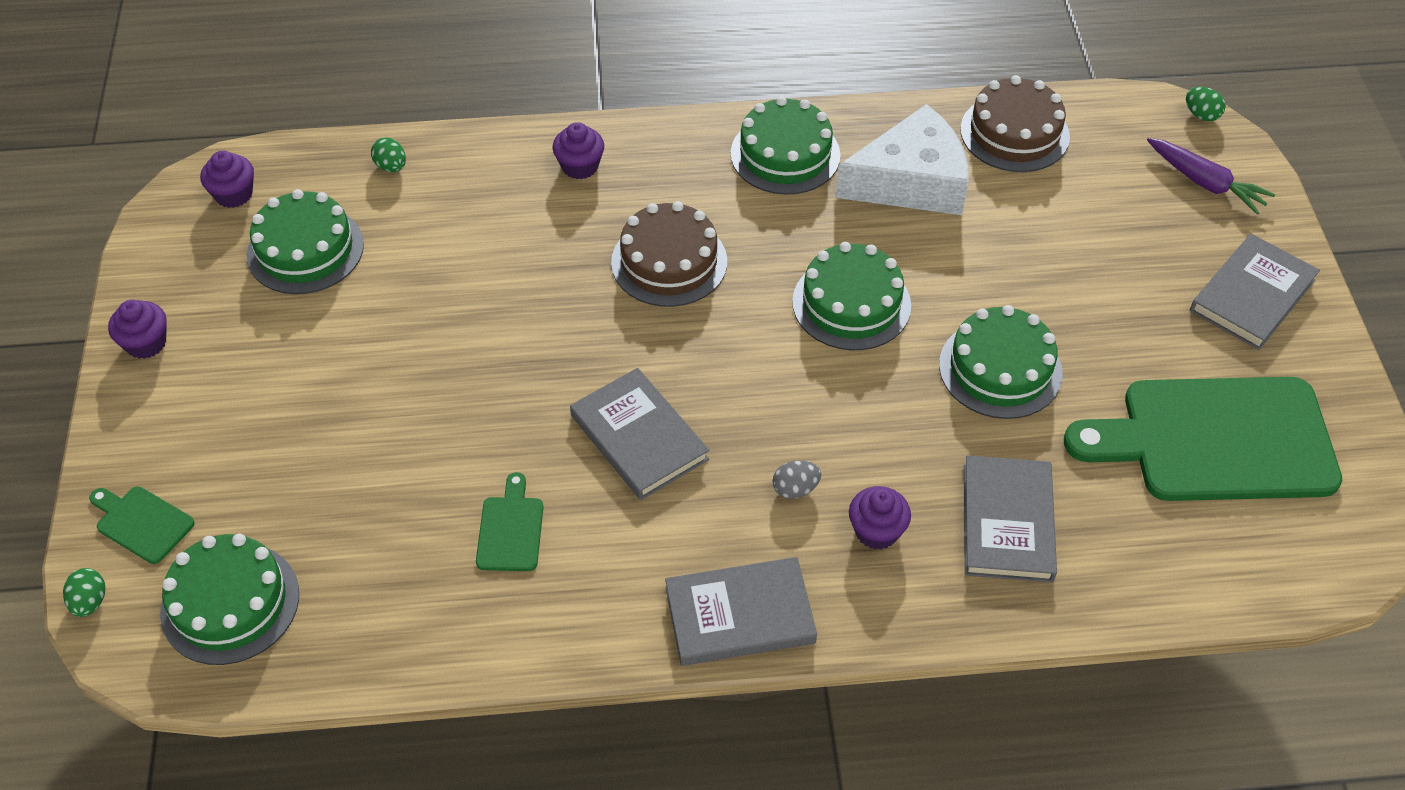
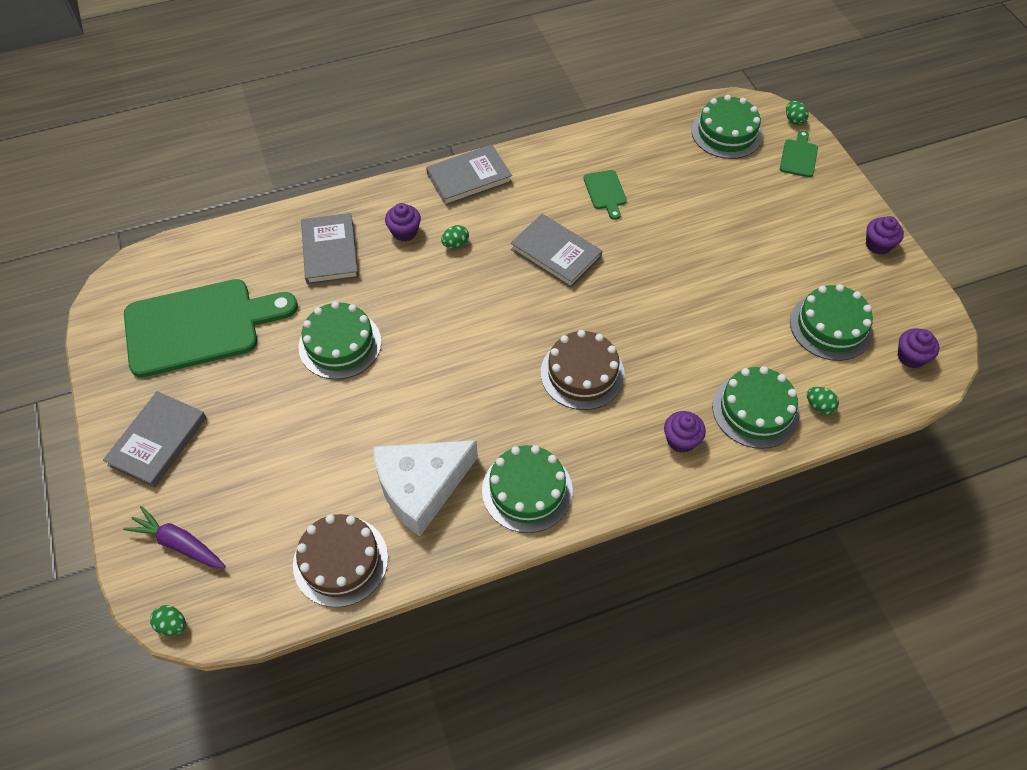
camera: 165 degrees right, 5 degrees up
green cutting board [89,486,195,564] -> green cutting board turned 90 degrees counterclockwise [780,130,818,177]
grey egg [773,460,821,499] -> green egg [441,225,469,248]
green cake [792,242,911,350] -> green cake moved to [713,366,800,449]

